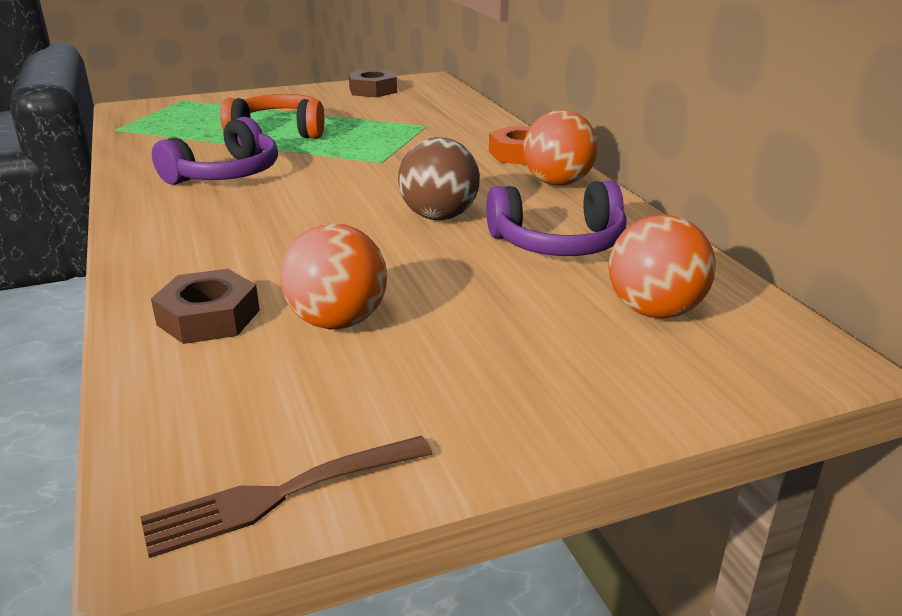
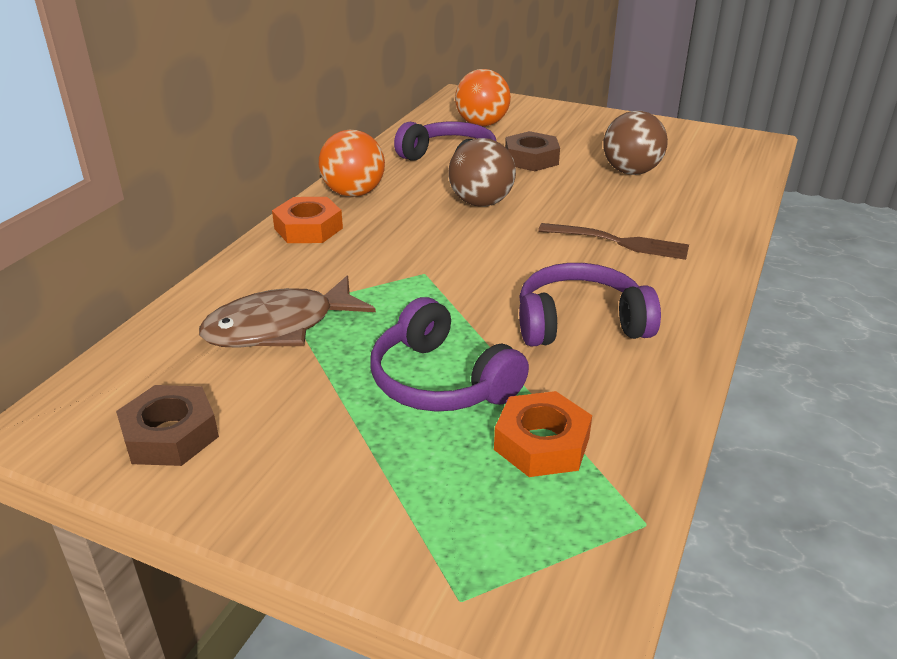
camera: 135 degrees left, 5 degrees up
brown fork [140,436,432,558] -> brown fork moved to [538,223,689,260]
brown nut [151,269,260,344] -> brown nut moved to [505,131,560,171]
orange headphones [220,94,324,139] -> purple headphones [371,297,529,412]
orange ball [280,223,387,330] -> brown ball [603,111,668,175]
none -> brown fish [199,275,376,348]
none -> orange nut [494,391,592,477]

